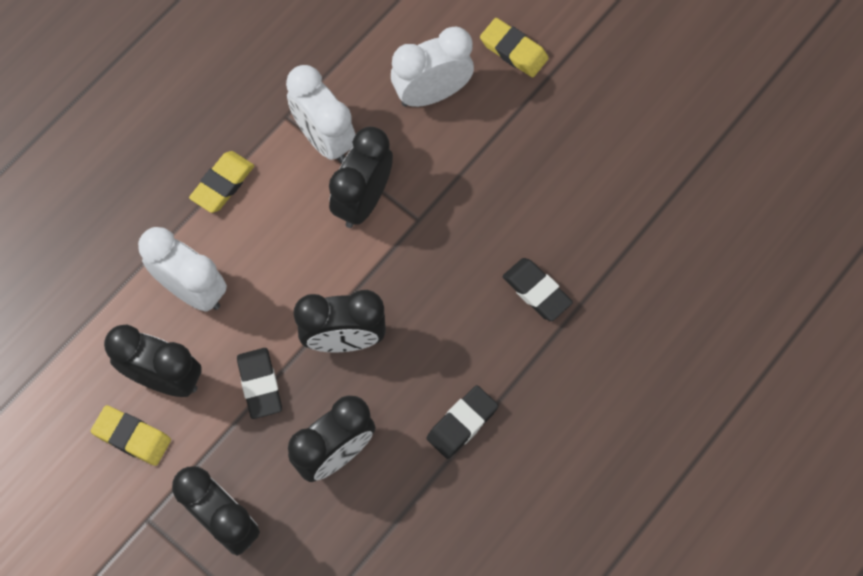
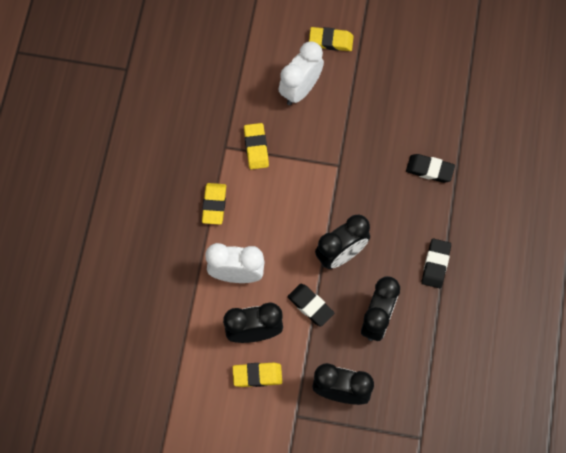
camera: 30 degrees left, 0 degrees up
white clock [286,65,356,163] -> yellow eraser [244,123,269,169]
black clock [329,126,393,228] -> none

